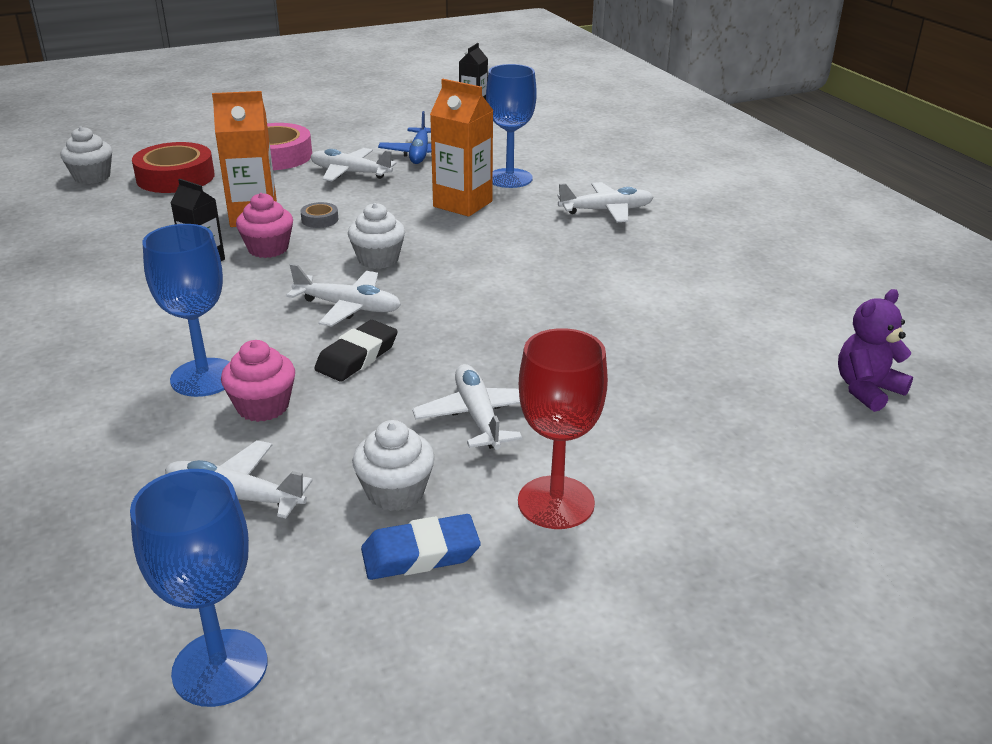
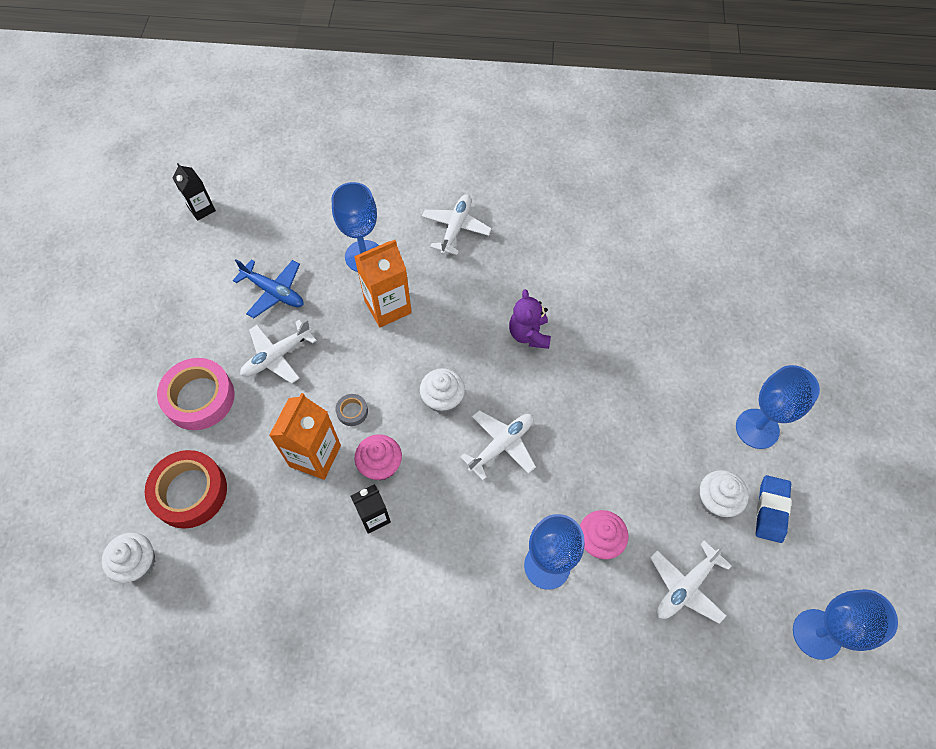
camera: 60 degrees left, 30 degrees up
black eraser [314,320,398,381] -> none
white plane [412,364,522,450] -> none
red goblet [518,328,608,529] -> blue goblet [736,365,820,449]
purple teddy bear [838,289,913,412] -> purple teddy bear moved to [509,289,551,349]

